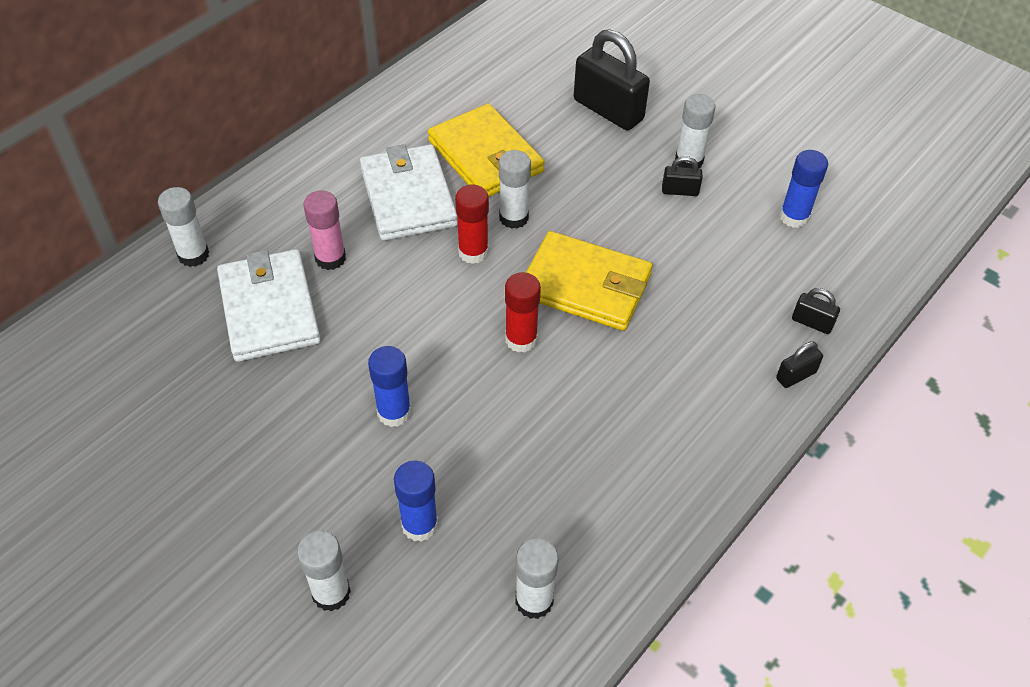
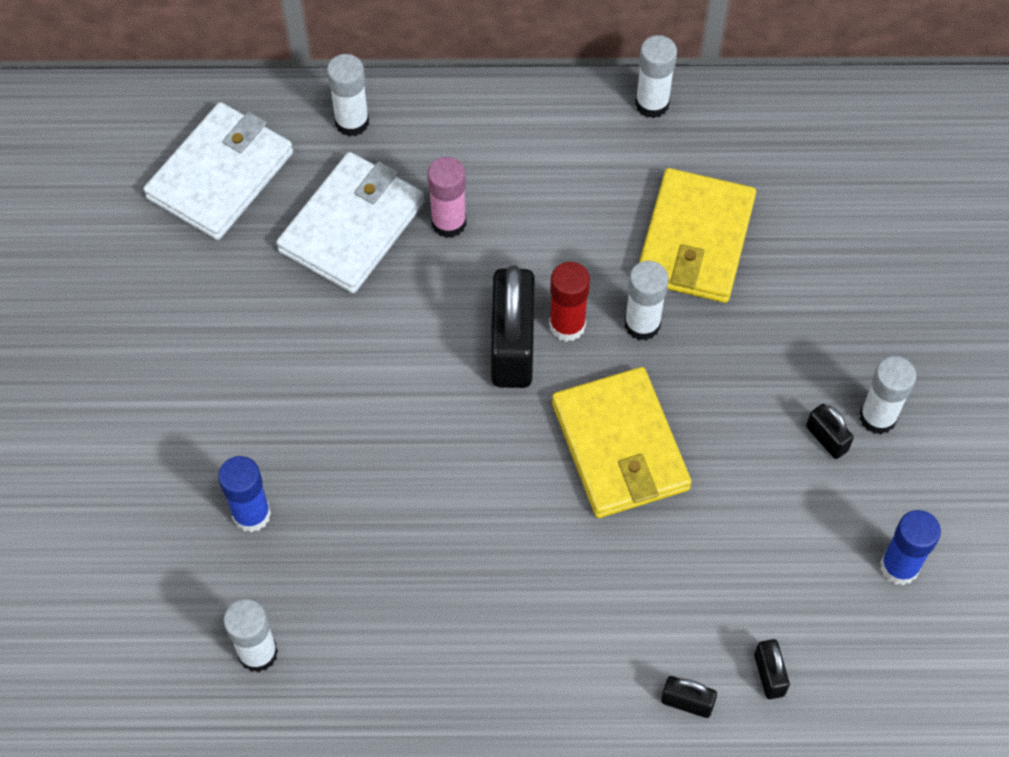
camera: 50 degrees right, 10 degrees up
white glue stick [297,530,351,612] -> white glue stick moved to [635,35,677,118]
white wallet [360,144,458,241] -> white wallet moved to [143,102,293,240]
blue glue stick [368,346,411,427] -> none
red glue stick [505,272,541,353] -> none
black padlock [574,29,650,130] -> black padlock moved to [491,265,535,388]

